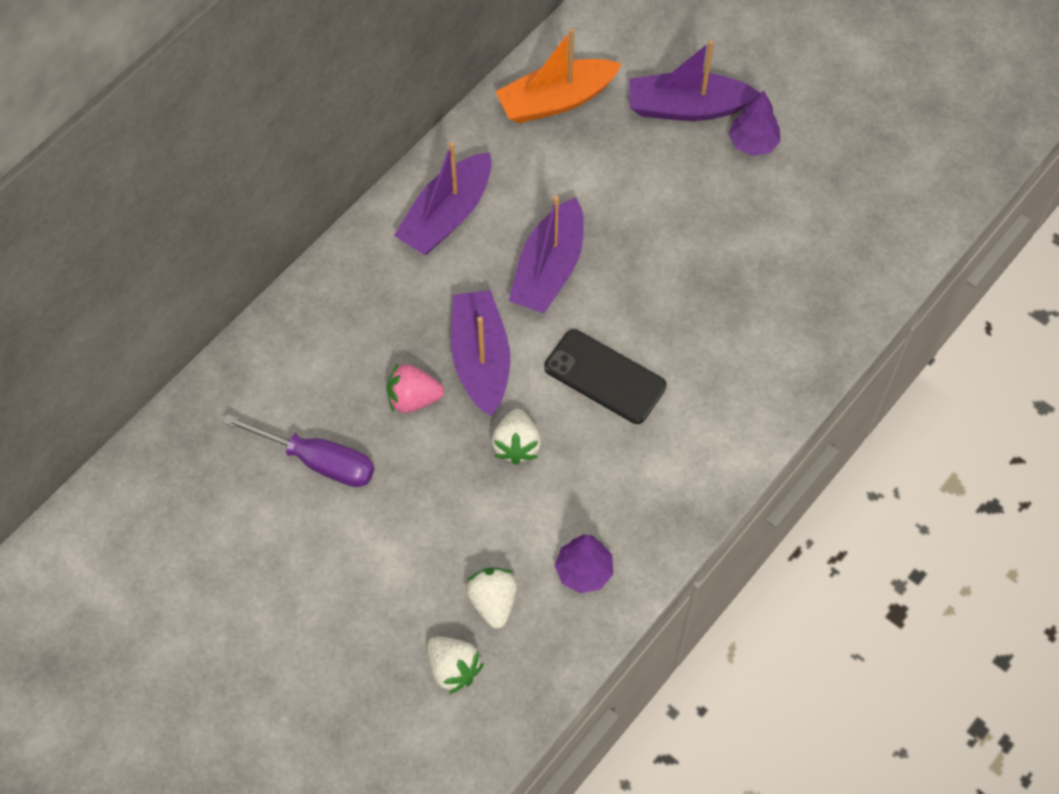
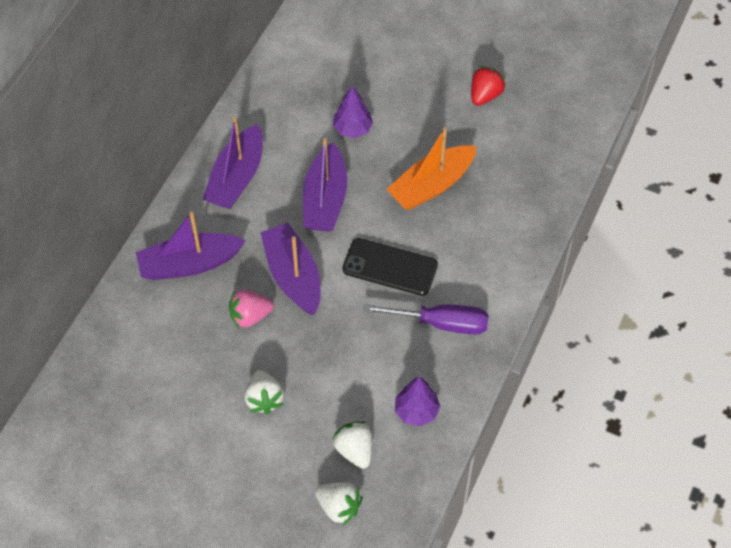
camera: 15 degrees left, 5 degrees down
purple screwdriver [223,414,374,487] -> purple screwdriver moved to [363,304,489,335]
white strawberry [492,409,541,465] -> white strawberry moved to [245,370,284,414]
orange boat [495,28,622,123] -> orange boat moved to [386,127,477,210]
purple boat [629,40,760,121] -> purple boat moved to [136,212,246,280]
purple tree [729,90,781,156] -> purple tree moved to [333,86,373,138]
none -> red strawberry [471,66,506,106]

